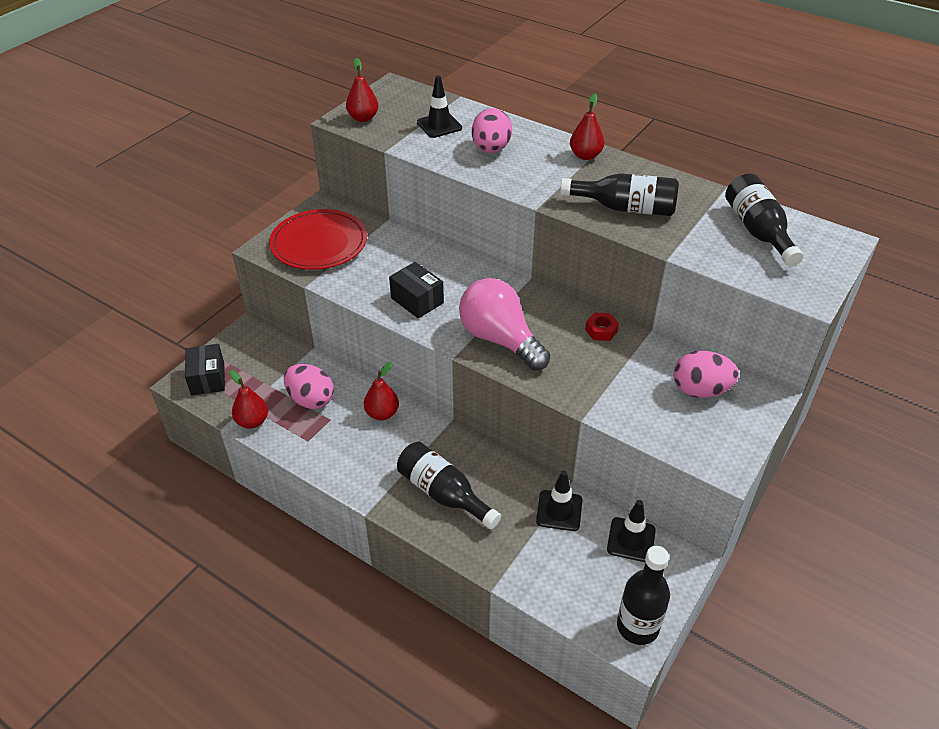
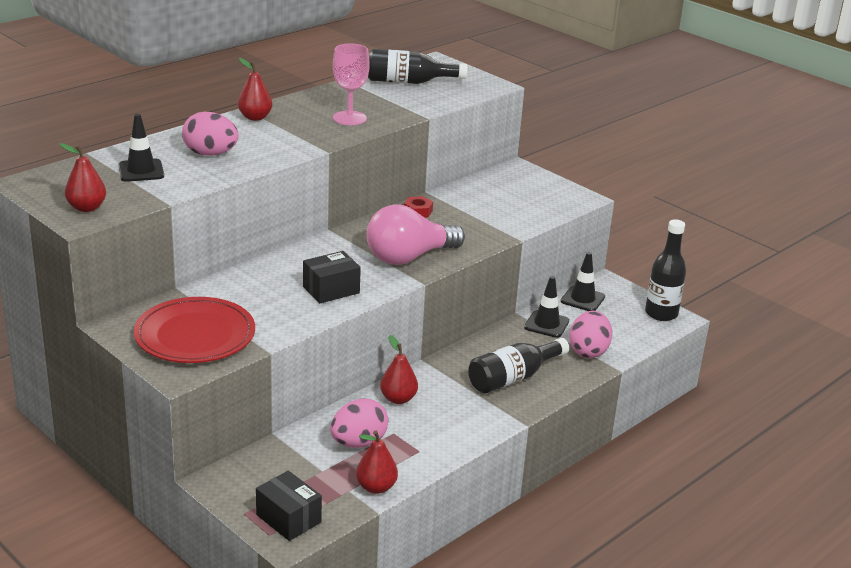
camera: 80 degrees left, 15 degrees down
black box [185,344,225,395] -> black box turned 45 degrees clockwise [256,471,322,541]
black bottle [560,173,679,216] -> pink goblet [333,43,370,125]
pink egg [674,351,739,398] -> pink egg moved to [569,311,612,358]

